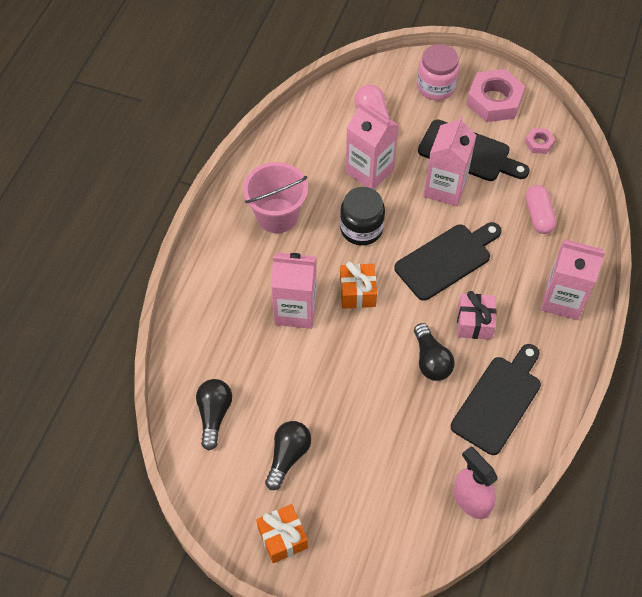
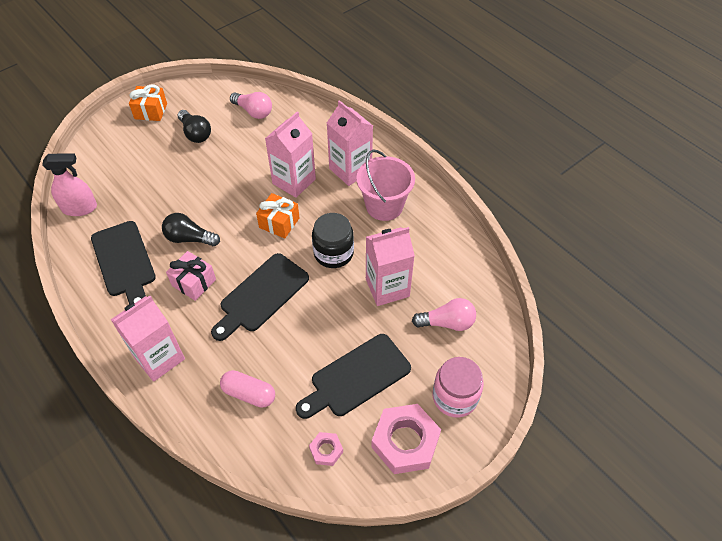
camera: 120 degrees right, 5 degrees down
black light bulb [196,379,232,451] -> pink light bulb [230,92,272,119]
black cutting board [394,222,501,301] -> black cutting board turned 45 degrees clockwise [211,253,309,341]
pink carton [424,116,477,206] -> pink carton moved to [327,100,373,186]

